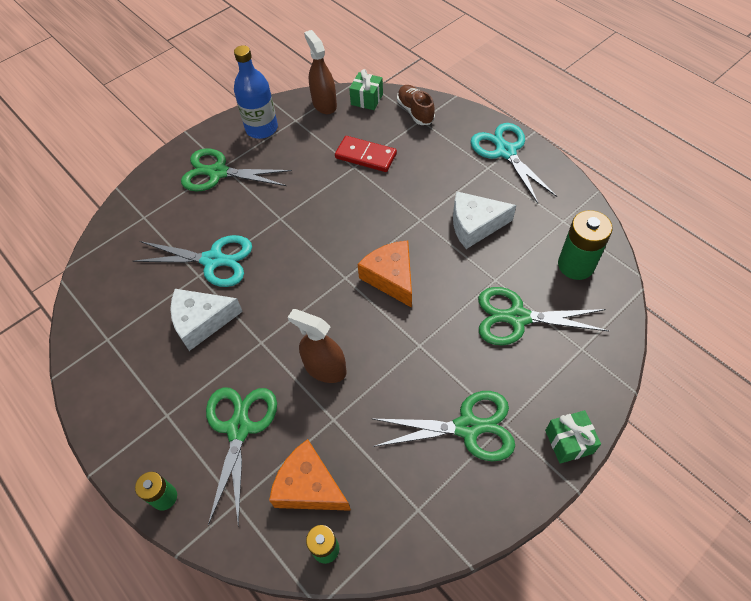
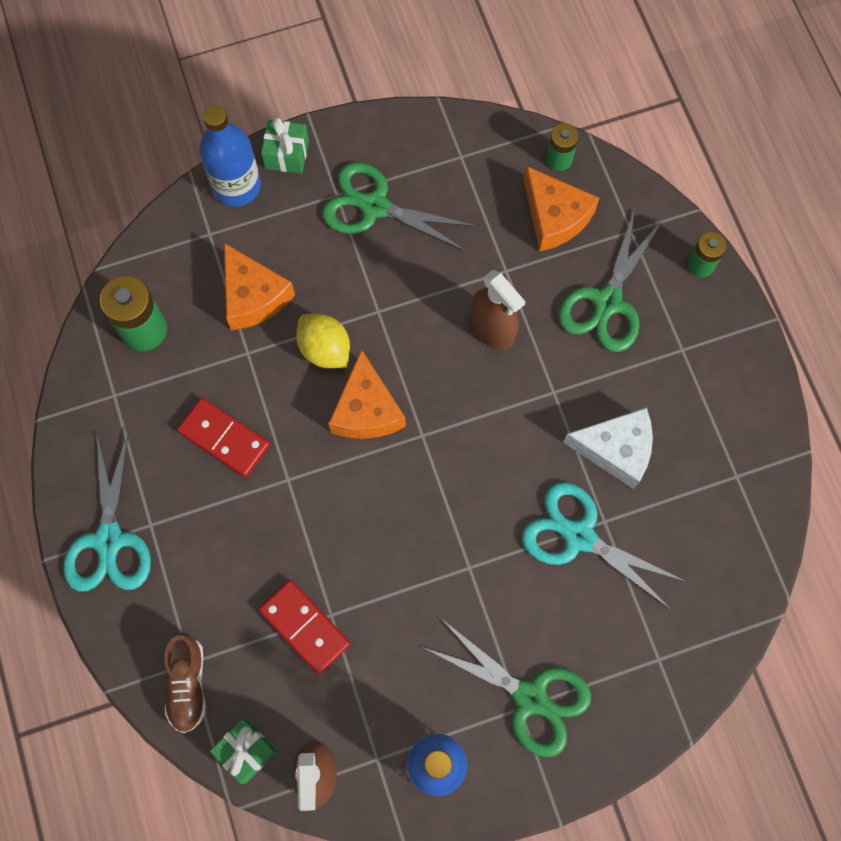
camera: 160 degrees left, 15 degrees up
white cheese [453,191,516,249] -> red domino [177,398,270,477]
green scissors [478,287,609,345] -> orange cheese [224,243,295,330]
none -> blue bottle [199,105,261,207]
none -> yellow lemon [296,314,350,368]

